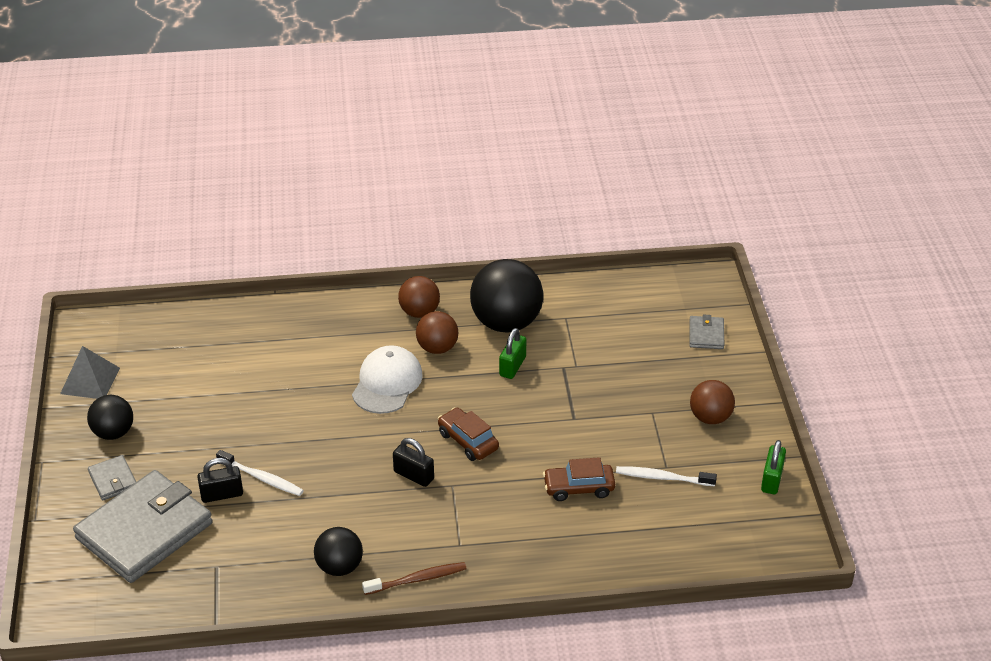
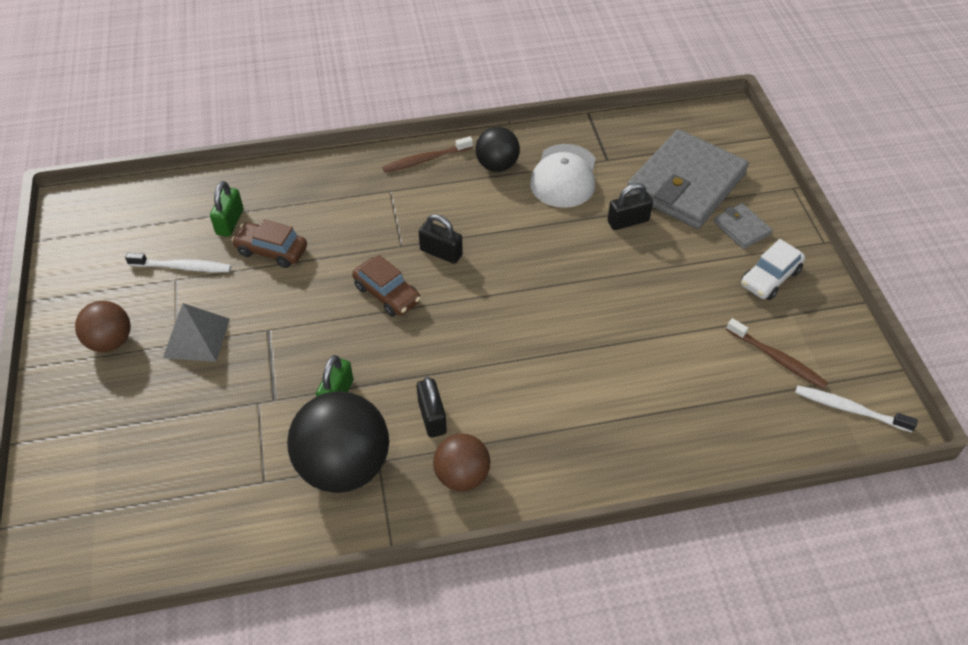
camera: 175 degrees right, 10 degrees up
grey pyramid [60,346,120,399] -> grey pyramid moved to [163,303,230,362]
black ball [87,395,133,440] -> white car [741,239,805,300]
white toothbrush [216,450,304,496] -> white toothbrush moved to [795,385,918,432]
white cap [352,345,423,414] -> white cap moved to [530,144,596,208]
brown ball [416,311,458,354] -> black padlock [417,377,447,438]
brown car [543,457,615,501] -> brown car turned 150 degrees counterclockwise [232,219,307,268]
grey wallet [689,315,724,349] -> none
green padlock [761,440,786,494] -> green padlock moved to [210,181,243,237]
none -> brown toothbrush [726,318,828,389]

